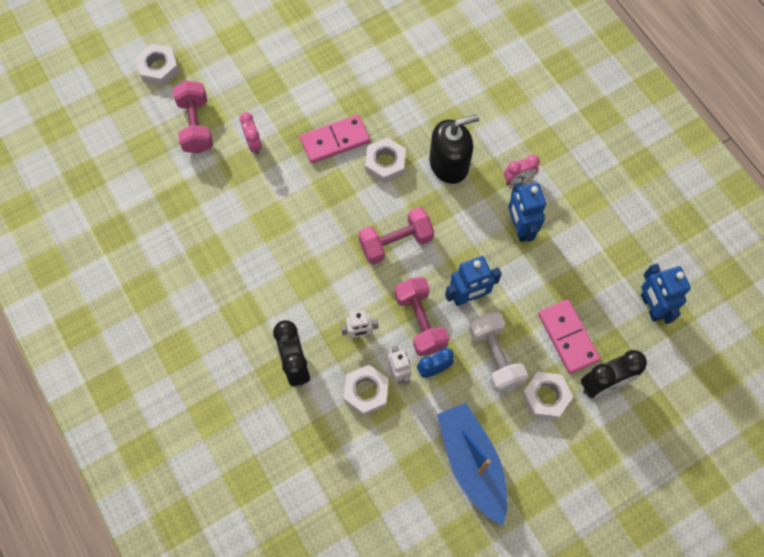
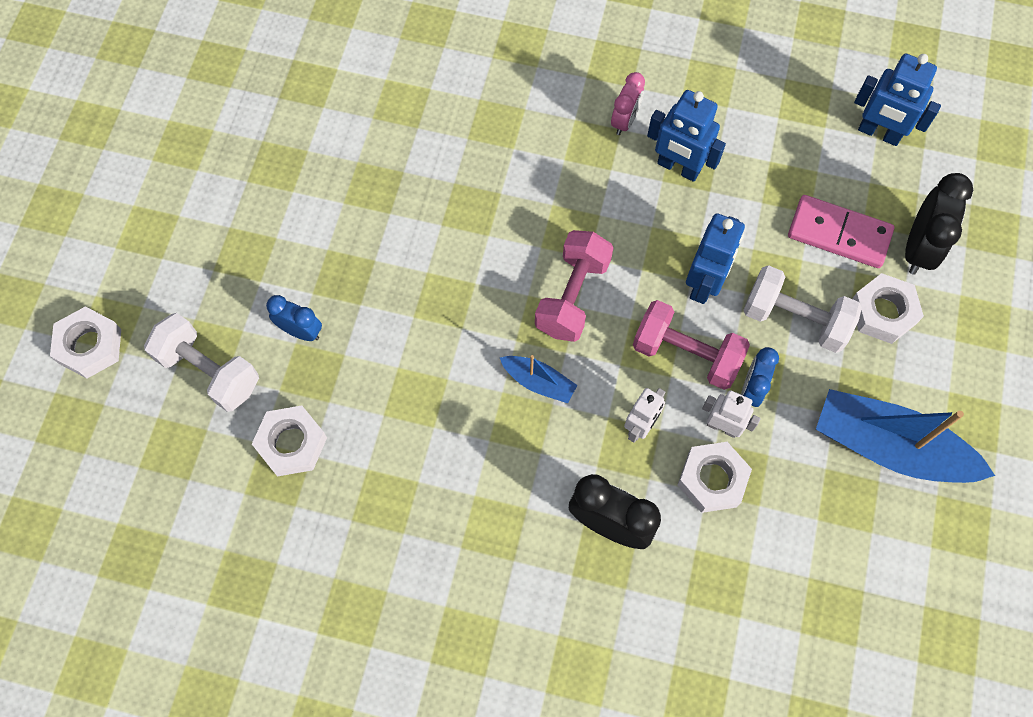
camera: 45 degrees left, 0 degrees up
pink dumbbell [173,81,213,153] -> white dumbbell [144,313,259,412]
pink clock [239,112,262,155] -> blue clock [266,295,322,341]
pink domino [300,115,370,163] -> none
white nut [365,137,406,183] -> white nut moved to [252,406,327,476]
black soap dispenser [429,115,479,184] -> none
none -> blue boat [500,355,577,403]

